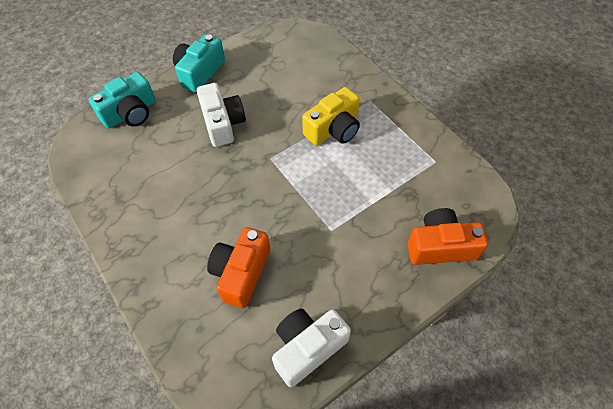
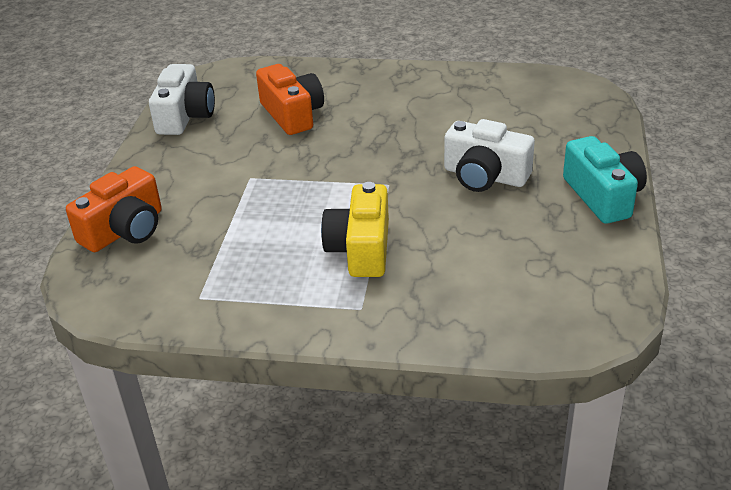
camera: 135 degrees right, 20 degrees down
turquoise camera [88,72,156,128] -> none

